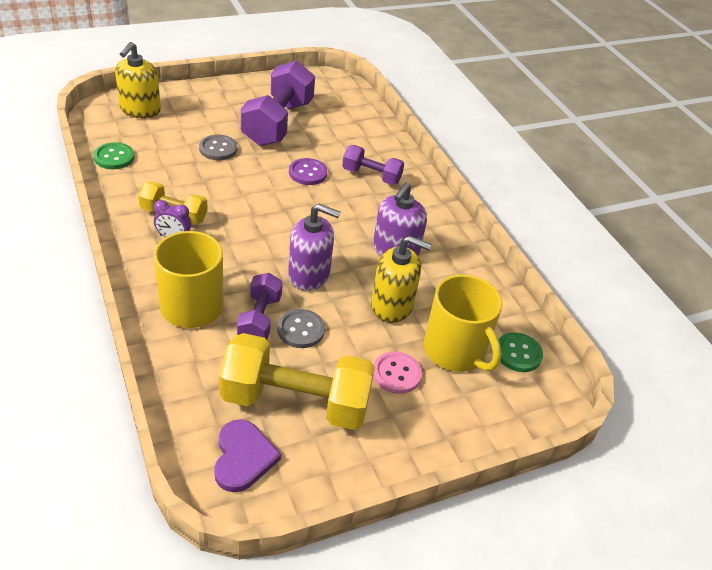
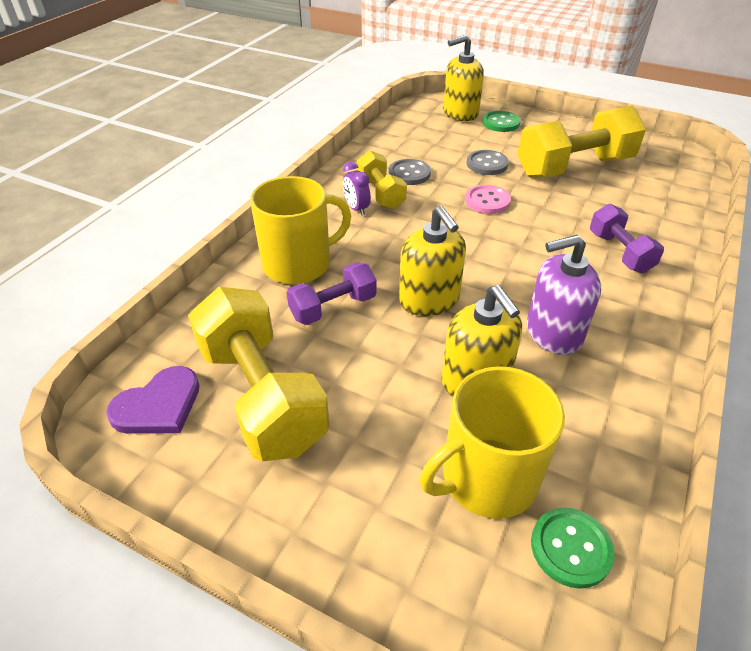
camera: 55 degrees right, 0 degrees up
green button [93,142,135,169] -> green button moved to [483,111,521,132]
purple dumbbell [241,60,315,146] -> yellow dumbbell [517,105,646,178]
grey button [277,309,325,348] -> grey button moved to [389,159,431,185]
purple soap dispenser [288,204,341,291] -> yellow soap dispenser [399,206,466,316]
purple button [289,158,327,185] -> none
pink button [373,351,422,394] -> pink button moved to [465,185,511,214]
yellow mug [423,274,502,372] -> yellow mug turned 45 degrees clockwise [420,366,565,519]

